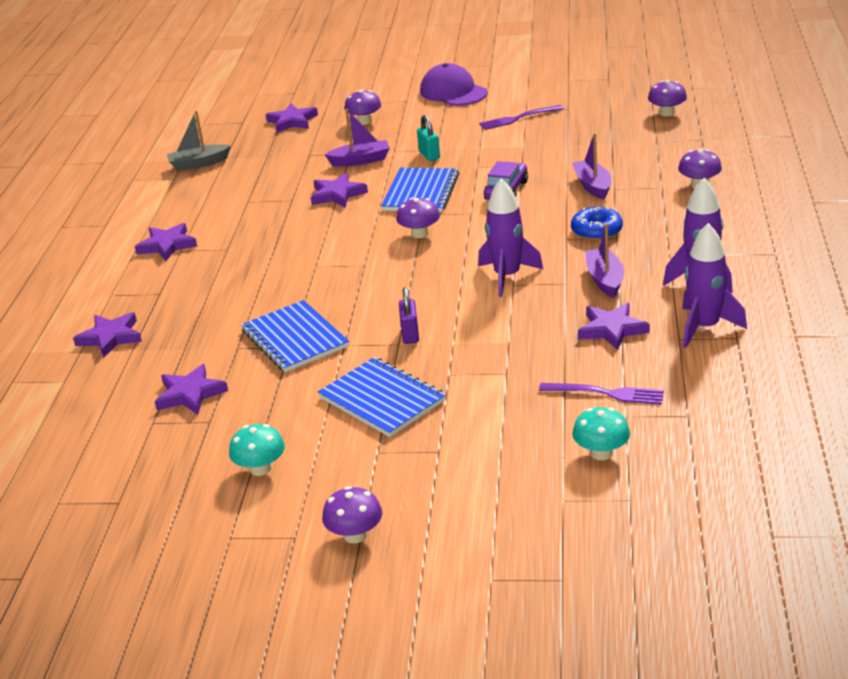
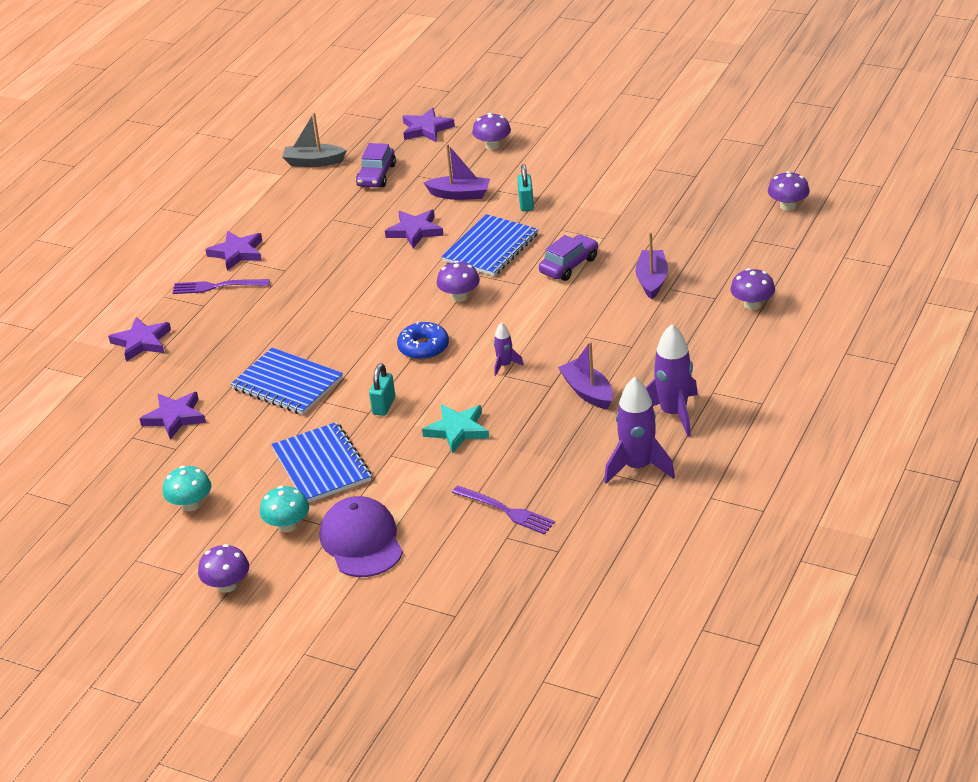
camera: 20 degrees right, 5 degrees up
blue notebook [241,300,349,372] -> blue notebook turned 45 degrees counterclockwise [231,348,343,415]
purple padlock [399,287,419,344] -> turquoise padlock [369,363,395,416]
purple cap [420,63,488,106] -> purple cap moved to [320,496,403,577]
purple rocket [478,178,543,297] -> purple rocket [494,323,524,376], size x0.50
purple fork [479,105,564,130] -> purple fork moved to [173,279,270,294]
blue donut [571,207,623,241] -> blue donut moved to [397,322,449,360]
turquoise mushroom [572,407,630,460] -> turquoise mushroom moved to [260,486,309,532]
purple star [578,303,650,350] -> none
purple boat [585,223,624,298] -> purple boat turned 45 degrees counterclockwise [558,342,613,409]
none -> purple car [356,143,396,187]
none -> turquoise star [422,404,489,454]

